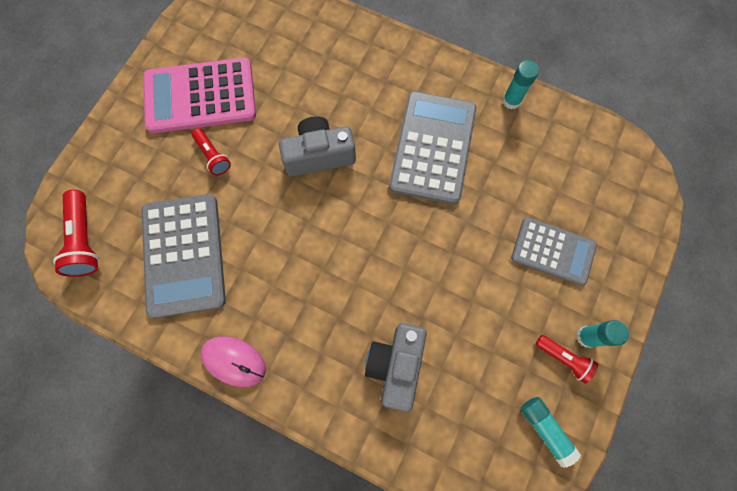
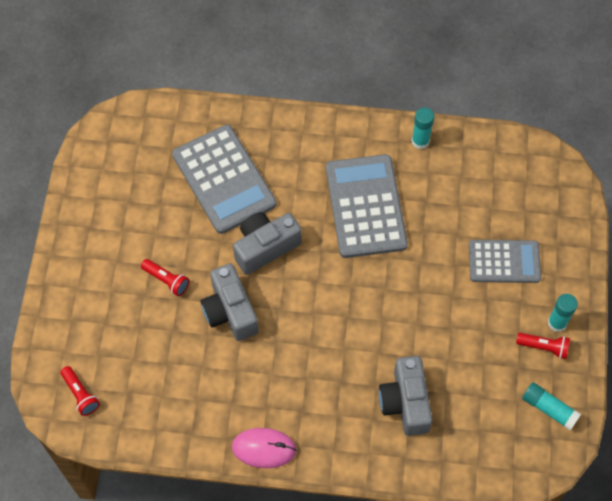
camera: 20 degrees left, 10 degrees down
red flashlight [53,190,99,277] -> red flashlight [60,366,100,416], size x0.64
grey calculator [142,194,226,318] -> grey calculator moved to [172,125,276,234]
pink calculator [143,57,256,133] -> none
none -> grey camera [201,263,259,341]

